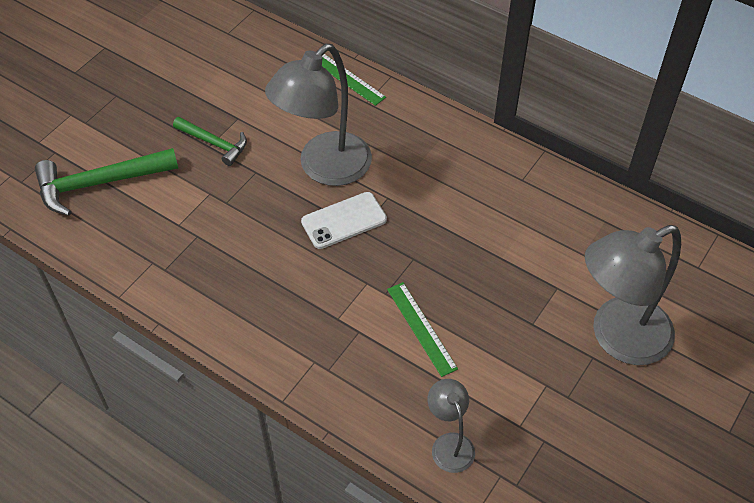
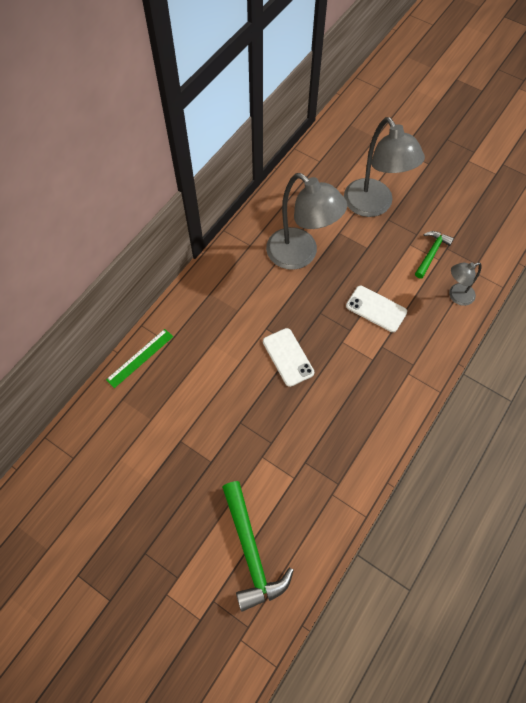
camera: 90 degrees left, 10 degrees up
green hammer [173,117,247,166] -> green hammer moved to [415,231,454,279]
grey lamp [265,44,372,186] -> grey lamp moved to [266,173,347,270]
green ruler [387,282,458,377] -> white phone [346,286,407,332]

